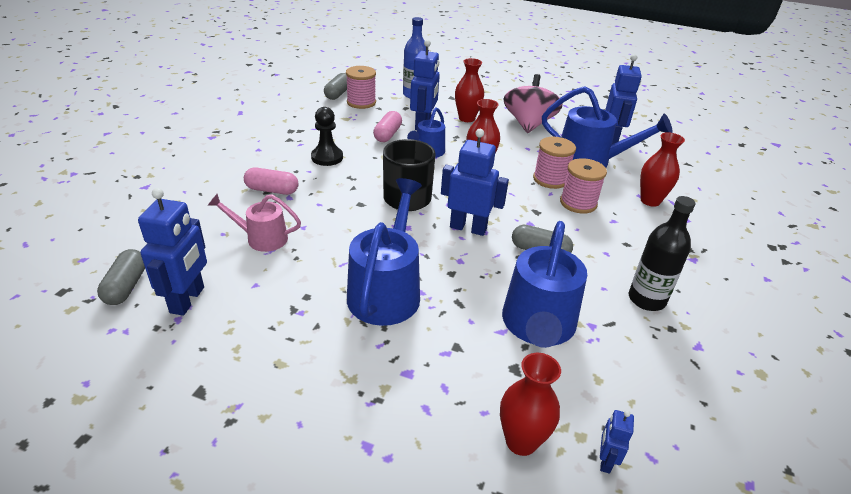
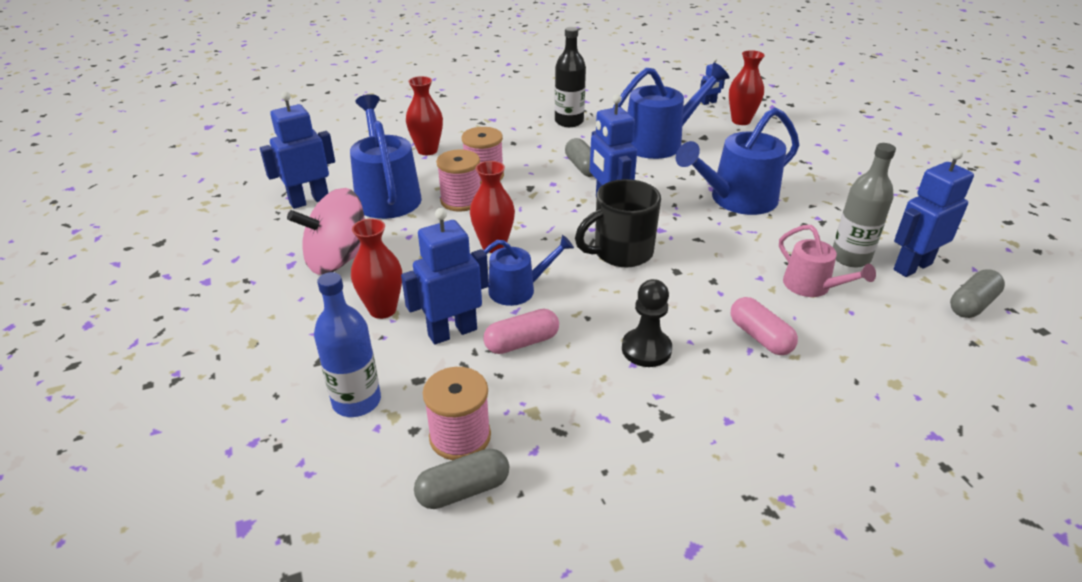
camera: 130 degrees left, 0 degrees up
none -> grey bottle [833,143,896,267]

